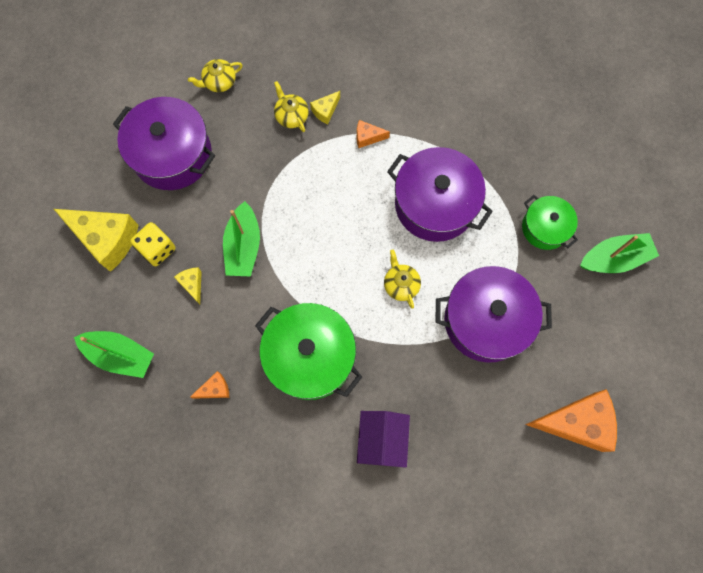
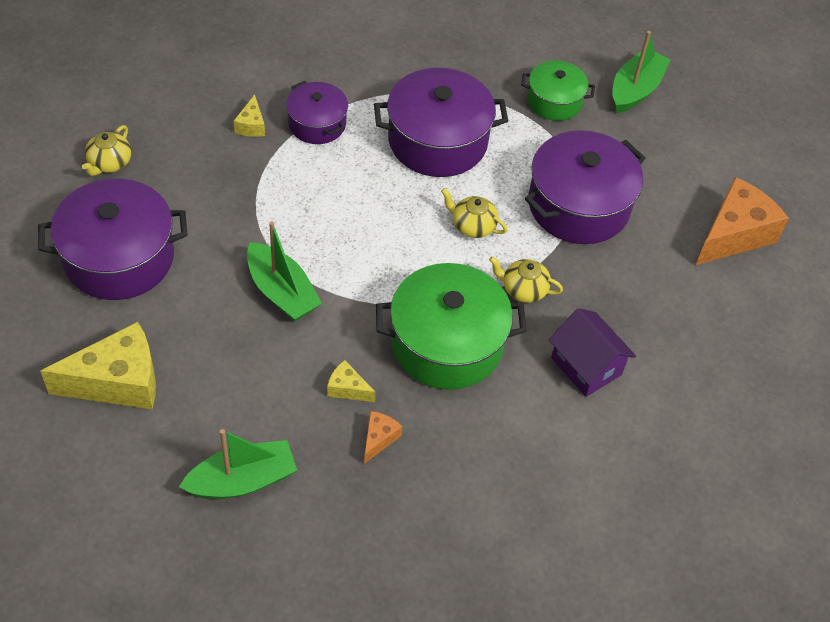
camera: 45 degrees left, 20 degrees down
yellow dice [130,222,176,266] -> none
yellow cheese [174,267,202,304] -> yellow cheese moved to [327,360,376,402]
yellow teapot [274,81,309,132] -> yellow teapot moved to [489,256,563,303]
orange cheese [357,120,390,148] -> purple pot [286,81,348,144]

